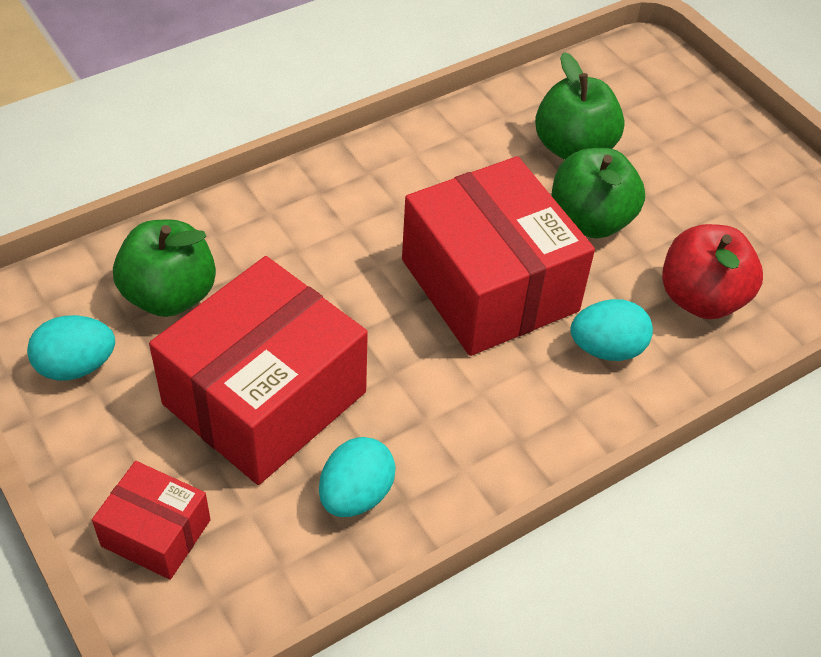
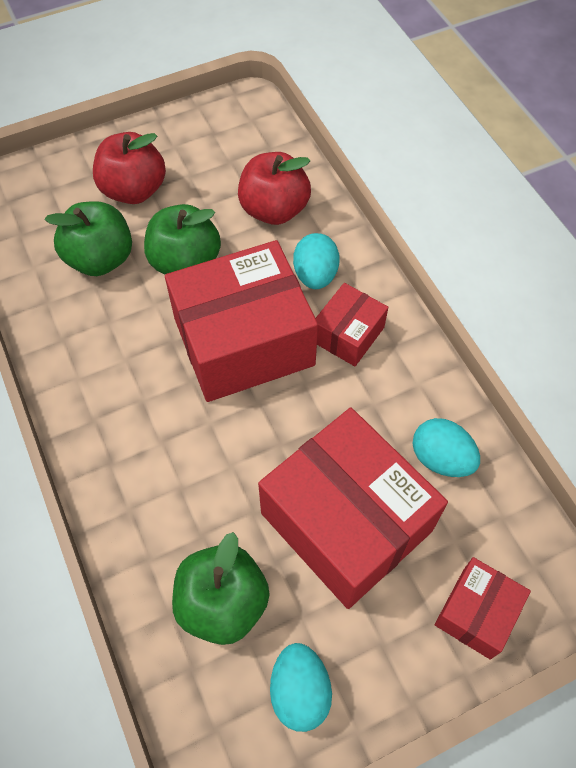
camera: 80 degrees left, 10 degrees up
none -> red apple [93,132,166,204]
none -> red box [316,283,388,366]

